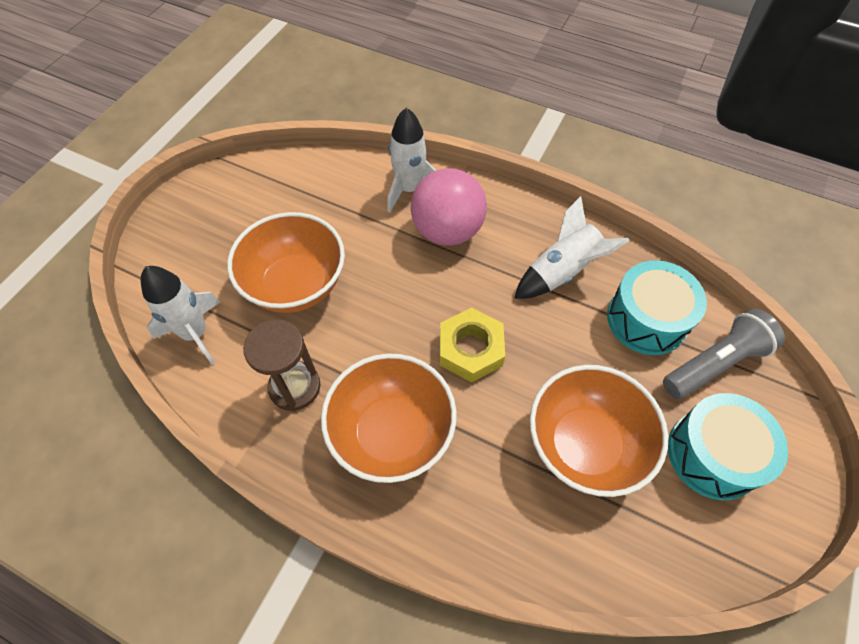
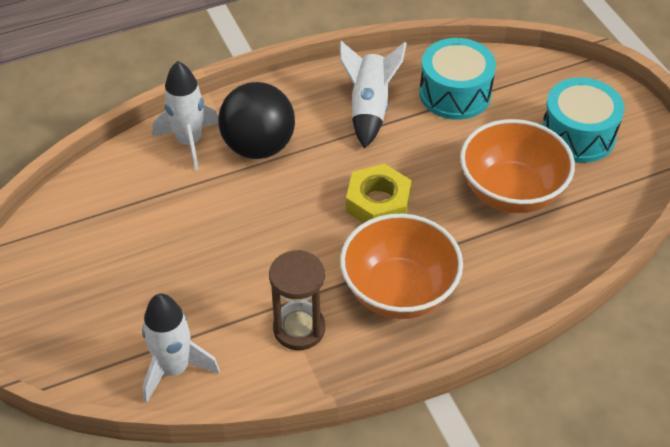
camera: 50 degrees left, 10 degrees down
orange bowl [227,212,345,313] -> none
pink ball [411,168,487,246] -> black ball [218,82,295,159]
grey flashlight [663,309,785,399] -> none

